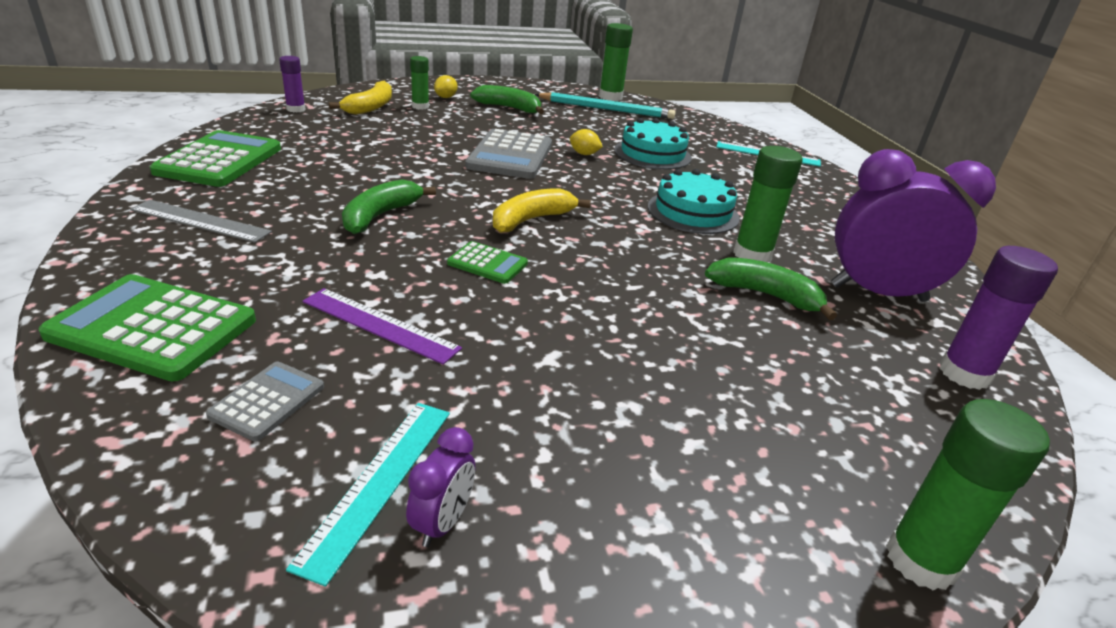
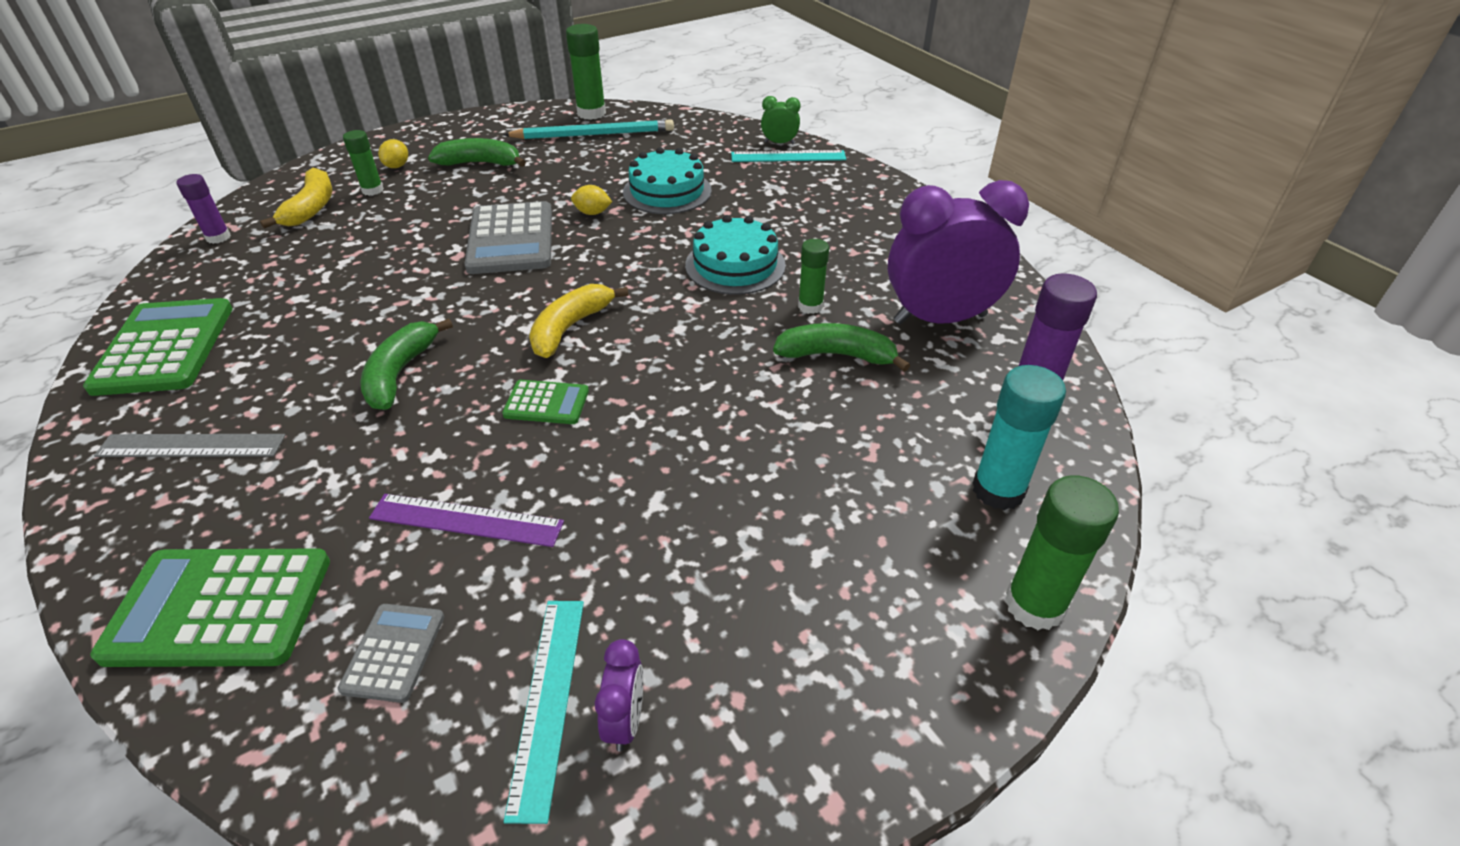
camera: 15 degrees left, 10 degrees up
green glue stick [733,146,803,263] -> green glue stick [798,239,829,314], size x0.62
none -> green clock [761,96,801,144]
none -> turquoise glue stick [973,365,1066,510]

